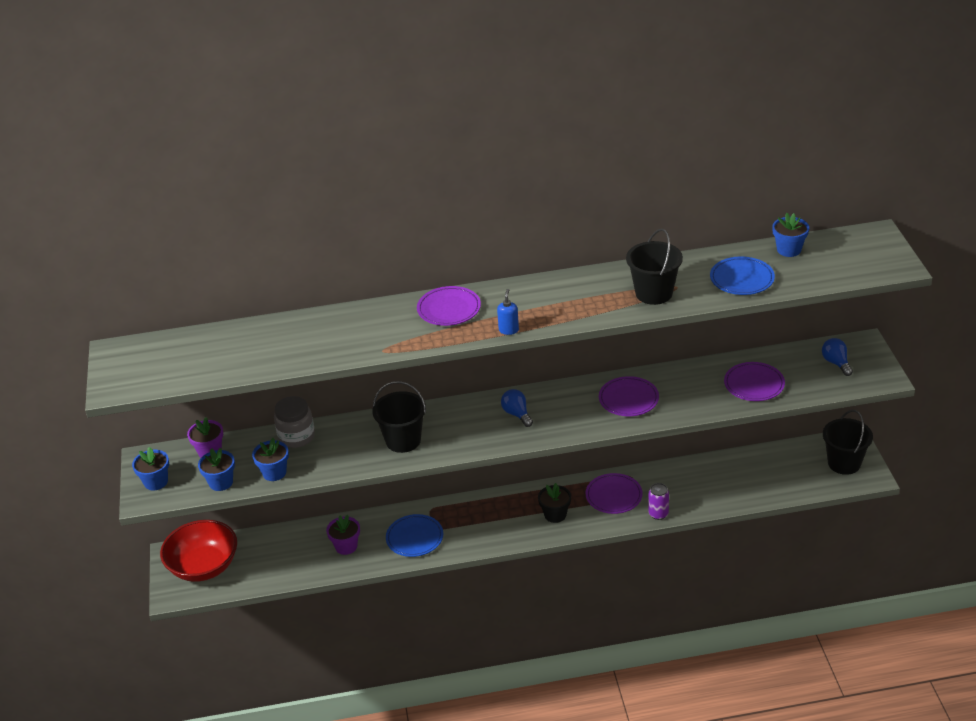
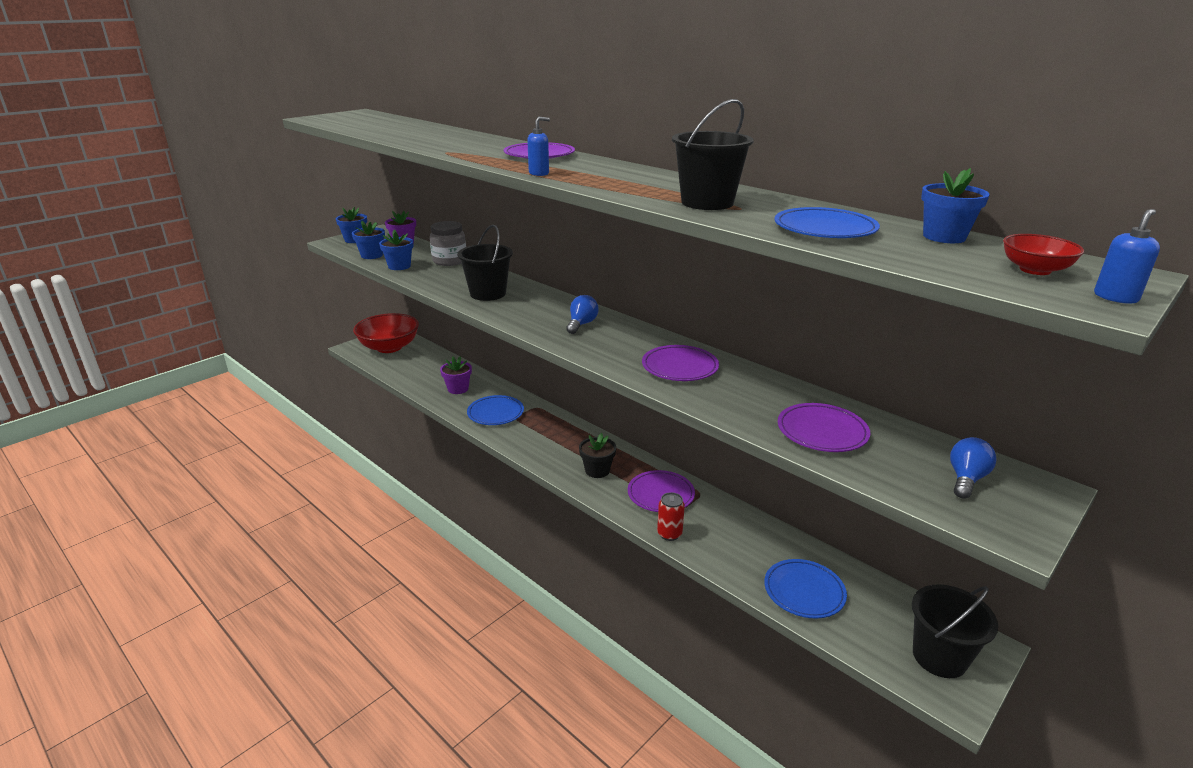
camera: 50 degrees right, 10 degrees down
purple can [648,483,669,520] -> red can [657,492,685,541]
none -> blue plate [764,559,847,619]
none -> red bowl [1003,234,1084,275]
none -> blue soap dispenser [1094,209,1160,304]

